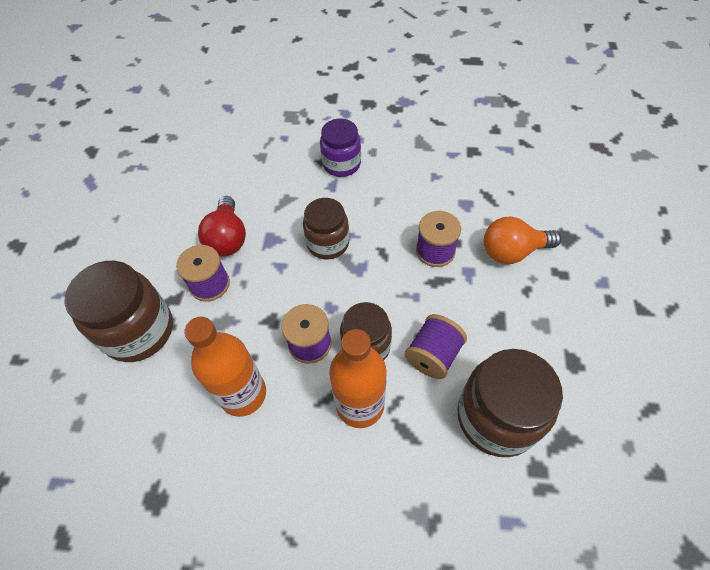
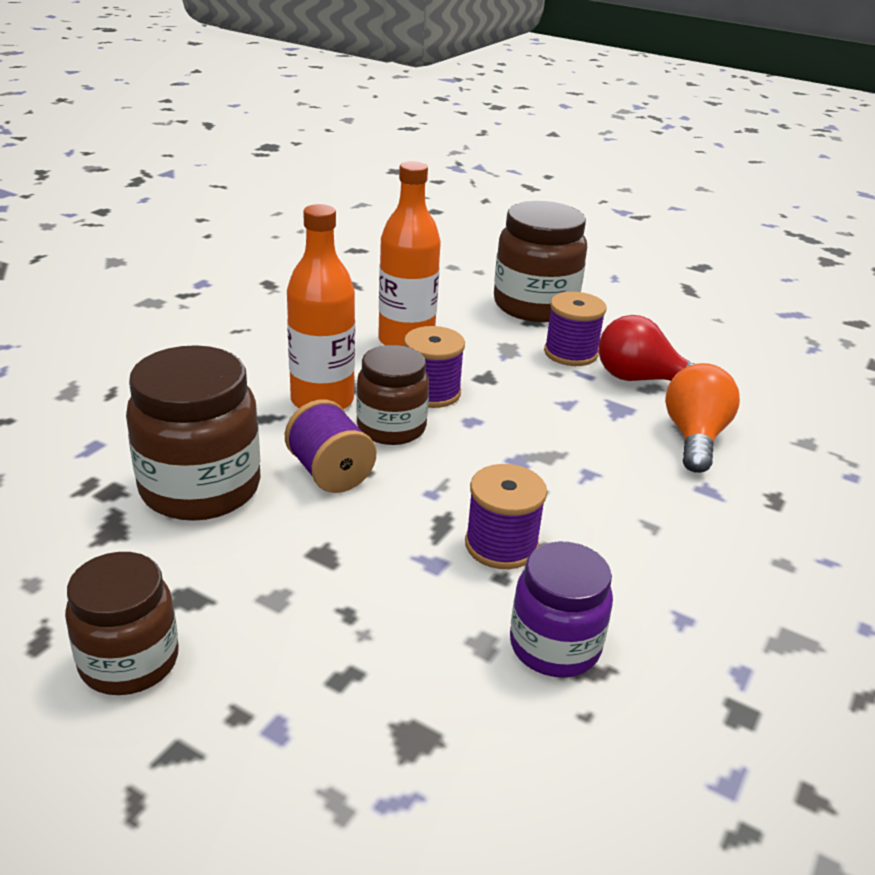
camera: 110 degrees right, 25 degrees down
brown jar [303,198,349,260] -> brown jar moved to [65,552,179,695]
purple jar [320,119,361,177] -> purple jar moved to [510,541,613,677]
orange light bulb [484,217,561,264] -> orange light bulb moved to [665,363,740,473]

